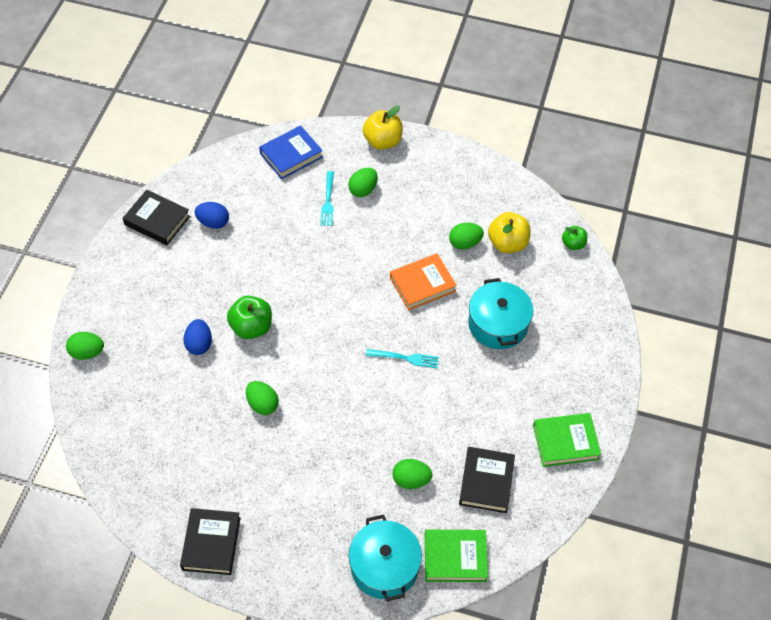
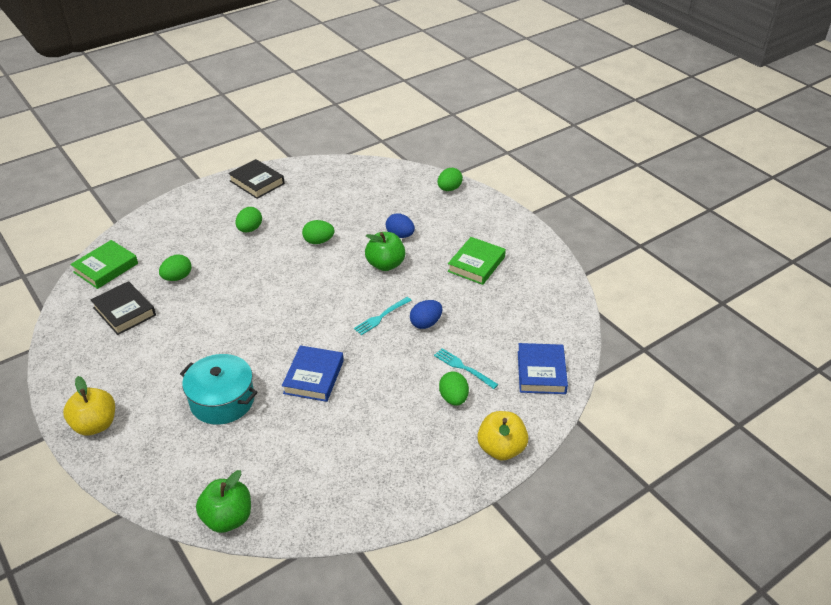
camera: 130 degrees right, 15 degrees down
black book [123,190,190,245] -> none
blue egg [195,202,229,229] -> blue egg moved to [410,300,442,329]
turquoise pot [349,514,422,601] -> none
turquoise fork [366,349,439,368] -> turquoise fork moved to [354,297,412,335]
orange book [390,254,457,311] -> blue book [282,345,344,402]
green egg [449,223,484,249] -> green egg moved to [236,207,262,232]
yellow apple [488,212,531,253] -> yellow apple moved to [63,376,115,436]
green book [533,413,601,467] -> green book moved to [448,237,506,285]
green apple [562,226,587,250] -> green apple [196,470,251,533], size x1.67

